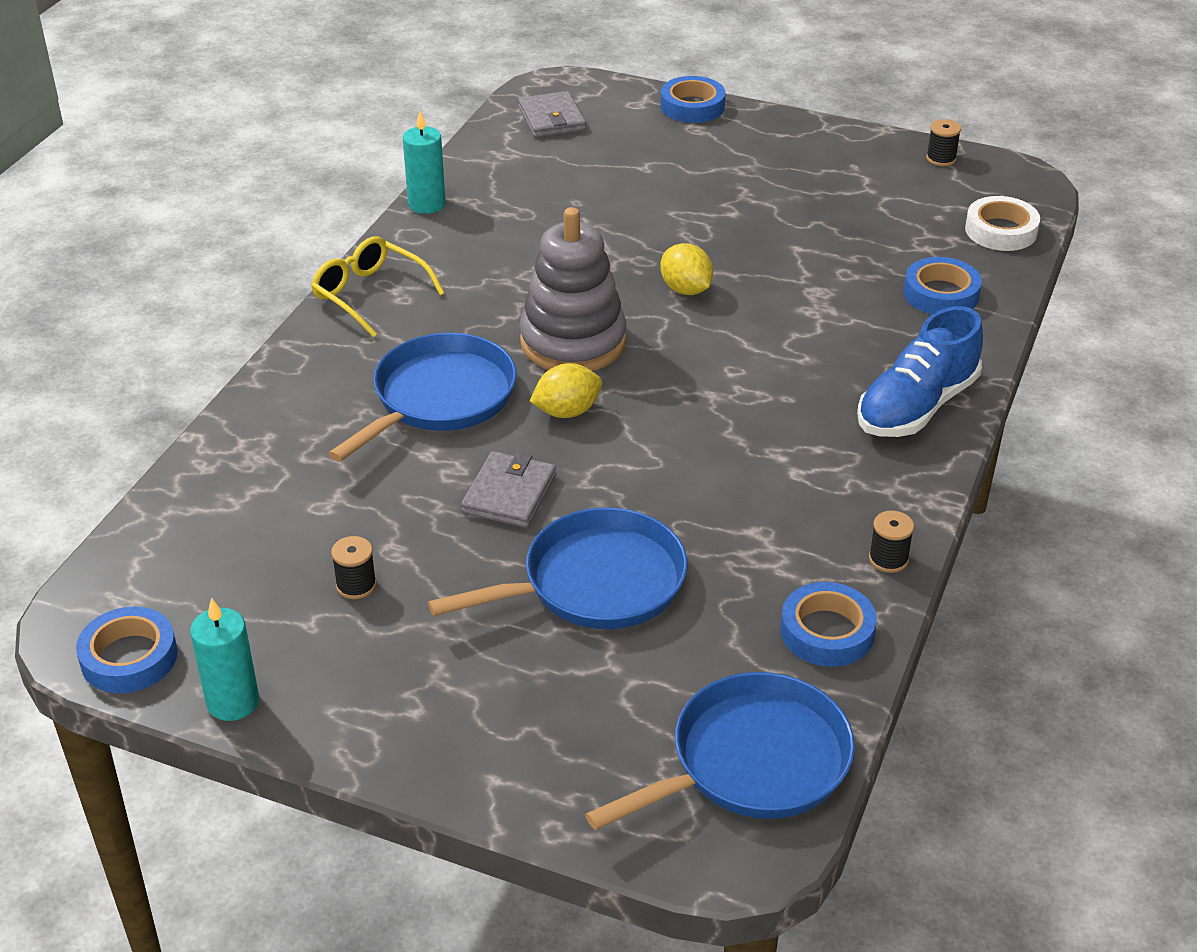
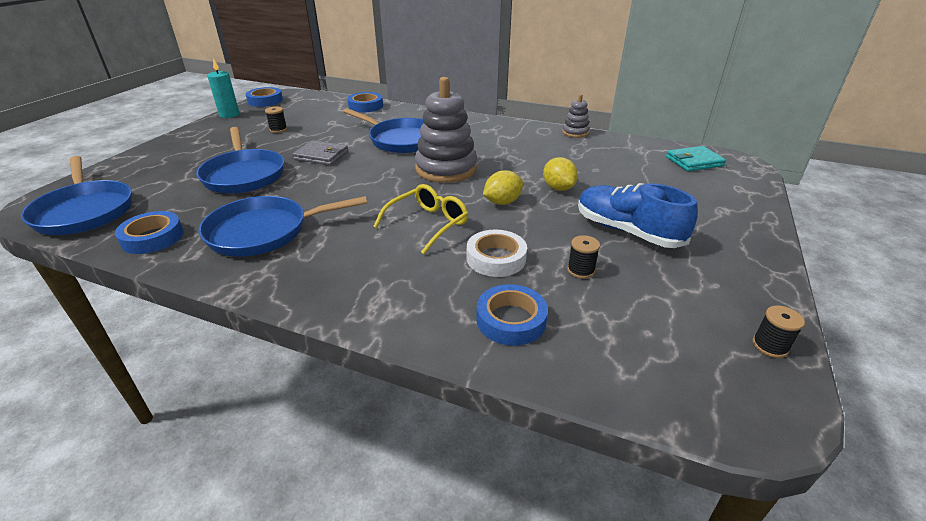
camera: 90 degrees right, 5 degrees down
yellow glasses [311,236,445,337] -> yellow glasses moved to [373,184,468,254]
turquoise candle [403,111,446,214] -> grey stacking toy [562,94,590,138]
grey wallet [518,91,586,138] -> turquoise wallet [666,146,726,171]
yellow lemon [530,363,602,418] -> yellow lemon moved to [543,157,578,191]
blue tape [661,76,726,123] -> blue tape moved to [347,92,383,112]
blue shoe [857,306,983,437] -> blue shoe moved to [578,183,698,248]
black spool [869,510,914,573] -> black spool moved to [567,235,600,279]
white tape [965,196,1040,251] -> white tape moved to [467,230,527,277]
none -> blue pan [198,196,367,257]

